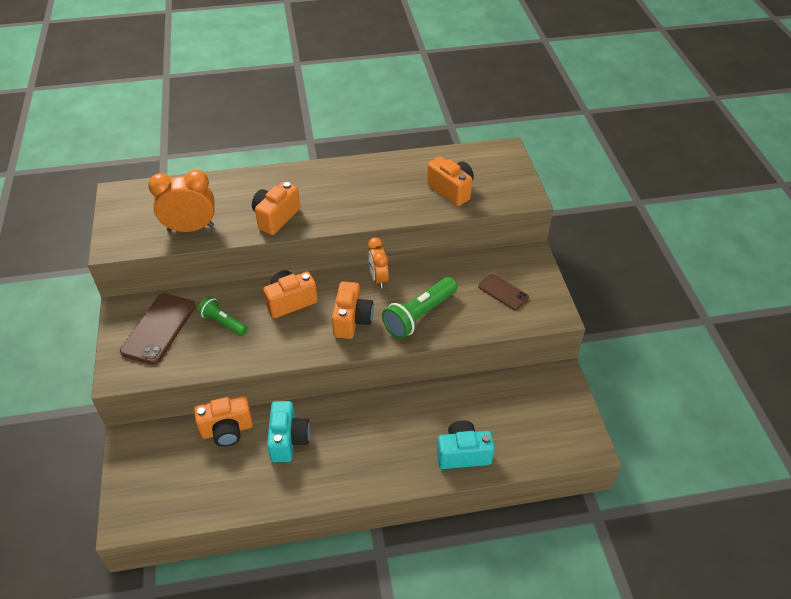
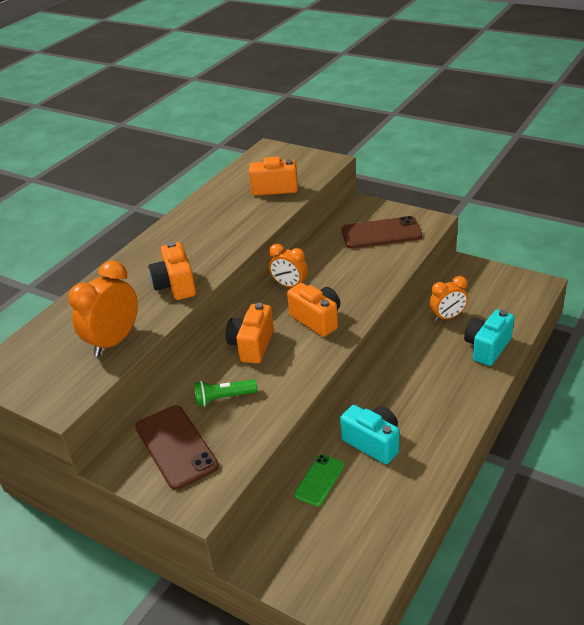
camera: 45 degrees left, 10 degrees down
orange camera [194,396,253,447] -> green phone [294,454,345,506]
green flashlight [382,277,458,339] -> none
brown phone [478,274,529,310] -> brown phone [341,216,422,248], size x1.66
none -> orange clock [430,276,468,321]

